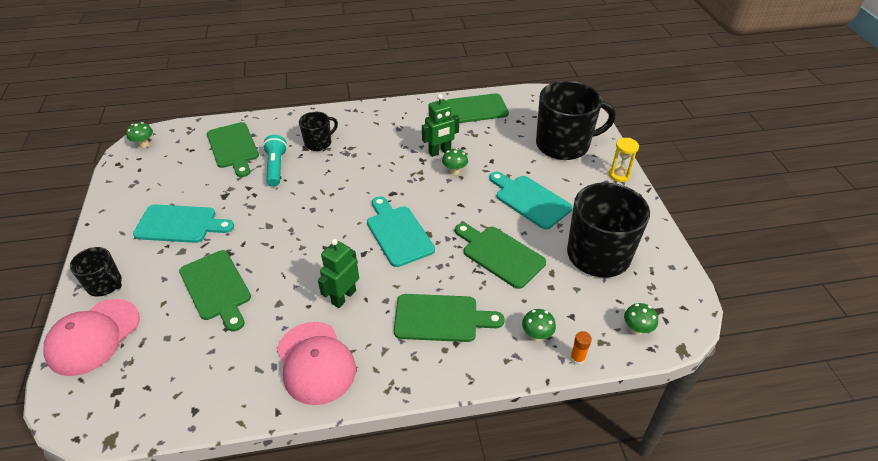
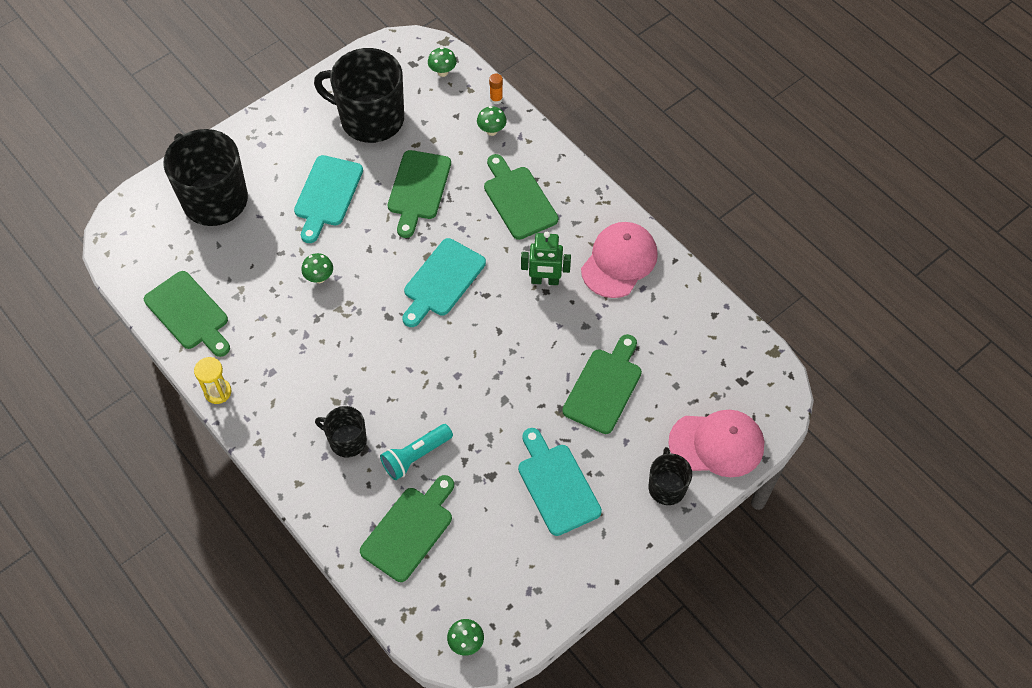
camera: 120 degrees left, 15 degrees up
green robot [422,94,459,157] -> none
yellow hourglass [609,138,639,182] -> yellow hourglass moved to [194,357,231,404]

